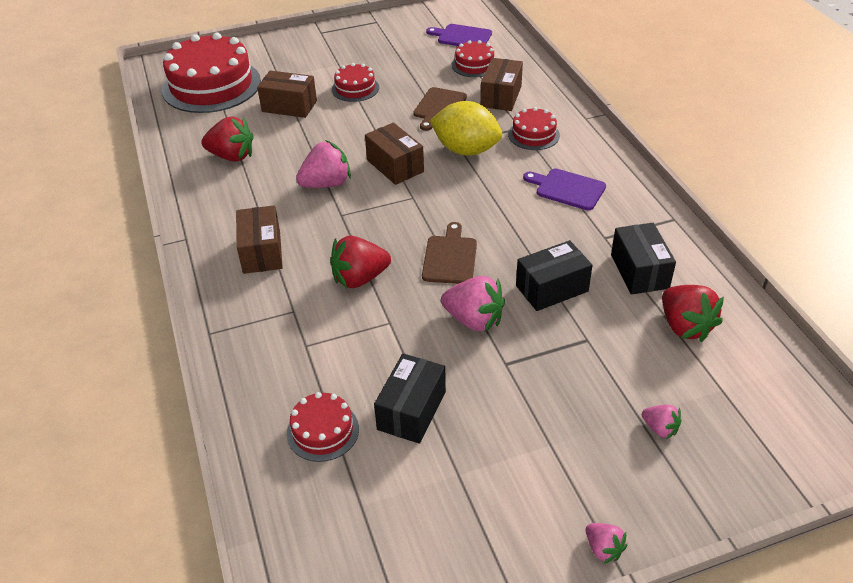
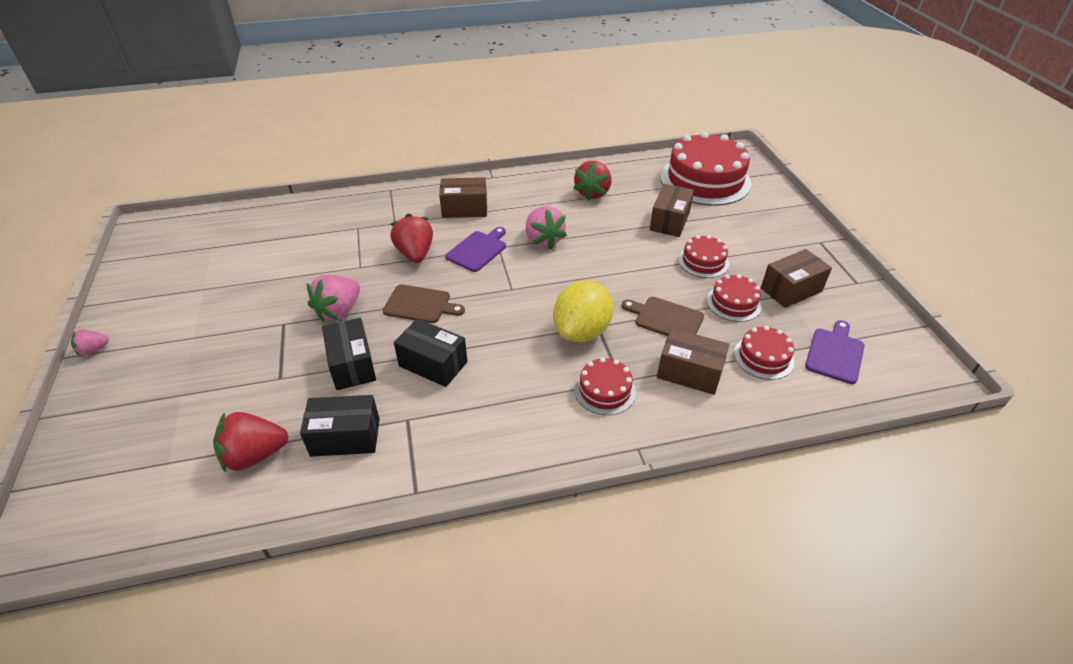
camera: 95 degrees right, 0 degrees up
red cake [287,392,359,462] -> red cake moved to [707,274,762,322]
brown box [365,122,424,185] -> brown box moved to [761,249,832,308]
black box [374,353,446,444] -> black box moved to [394,318,468,387]
purple cutting board [523,168,606,210] -> purple cutting board moved to [445,227,506,272]
pink strawberry [642,405,681,439] -> none

